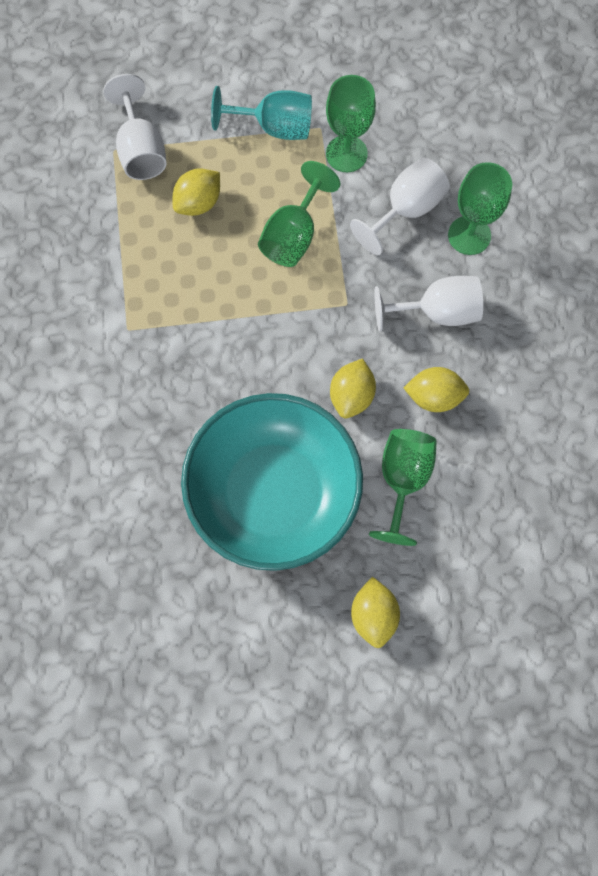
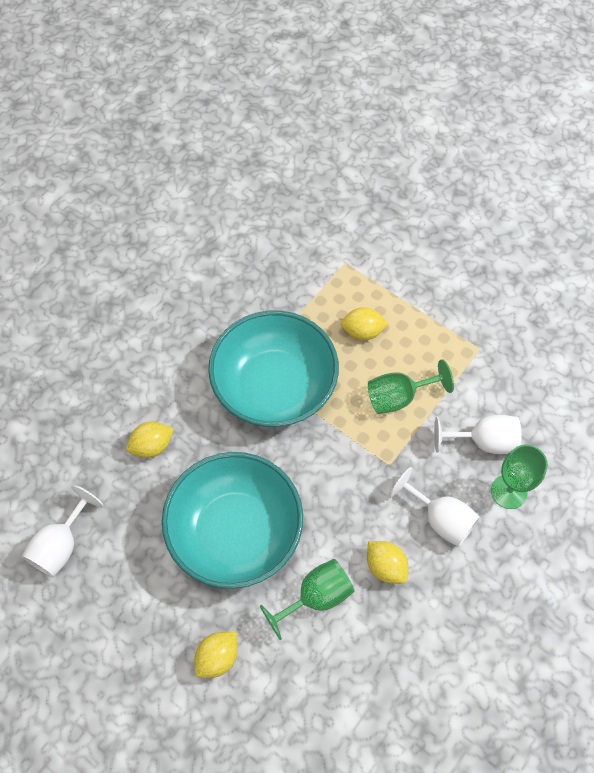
camera: 45 degrees right, 10 degrees down
white goblet [103,74,167,180] -> white goblet moved to [22,485,103,577]
turquoise goblet [211,86,312,140] -> none
green goblet [326,75,376,172] -> none
yellow lemon [330,358,376,419] -> yellow lemon moved to [126,422,174,458]
none -> turquoise bowl [208,310,339,427]

